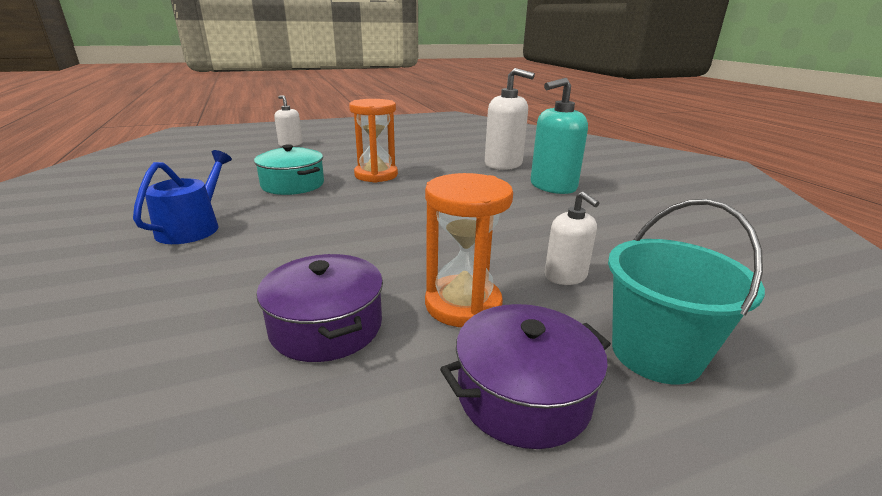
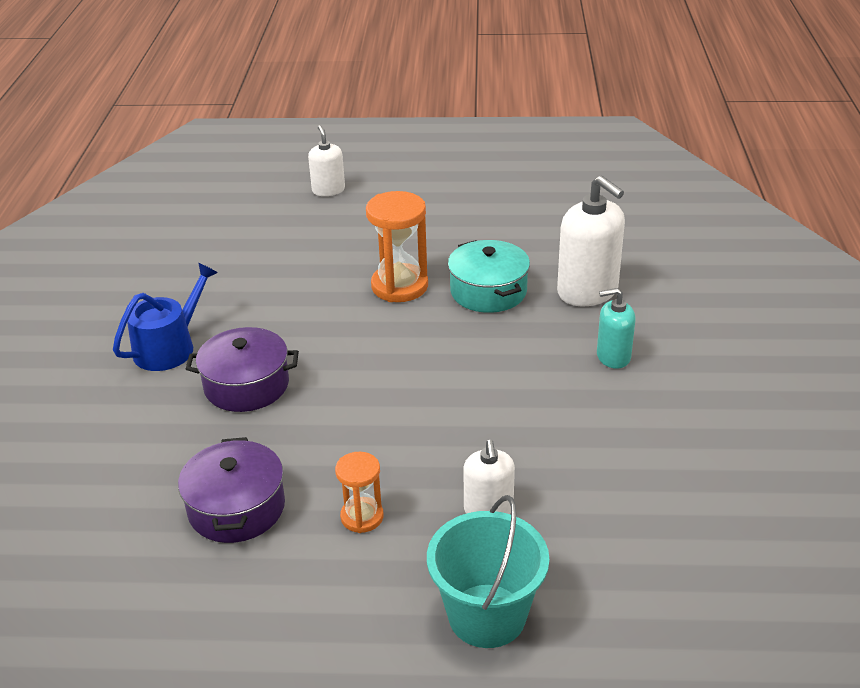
camera: 25 degrees right, 10 degrees up
turquoise pot [254,144,324,195] -> turquoise pot moved to [448,240,530,313]
orange hourglass [425,173,513,327] -> orange hourglass [335,452,384,533], size x0.58
purple pot [440,304,611,449] -> purple pot moved to [186,327,299,412]
turquoise soap dispenser [531,78,588,194] -> turquoise soap dispenser [597,288,636,369], size x0.58

